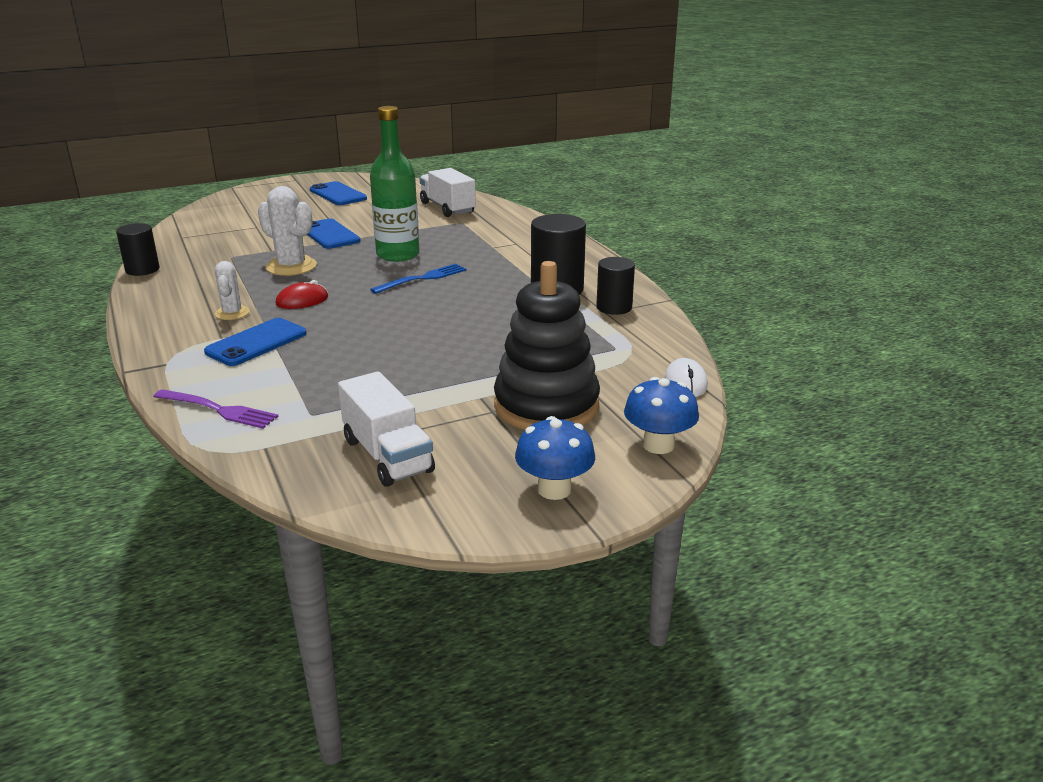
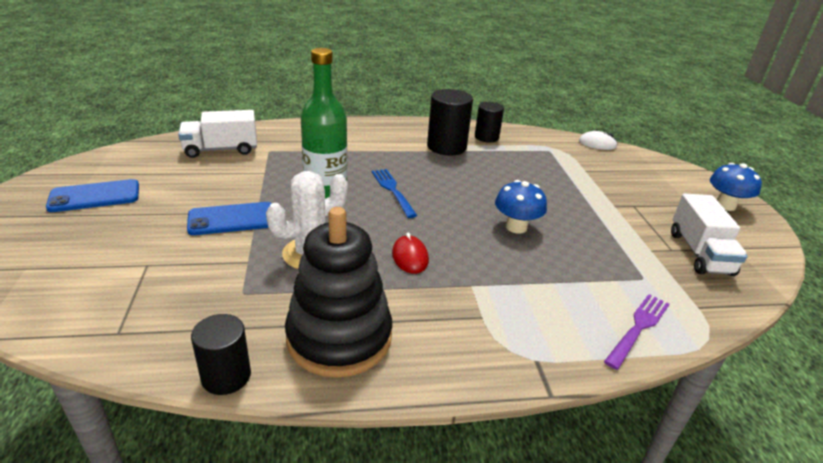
camera: 75 degrees left, 5 degrees up
blue phone [204,318,307,366] -> none
white cactus [215,261,250,320] -> none
white truck [338,371,435,487] -> white truck turned 105 degrees clockwise [671,193,748,276]
black stacking toy [494,261,600,430] -> black stacking toy moved to [285,207,392,378]
blue mushroom [624,377,699,454] -> blue mushroom moved to [495,180,547,234]

